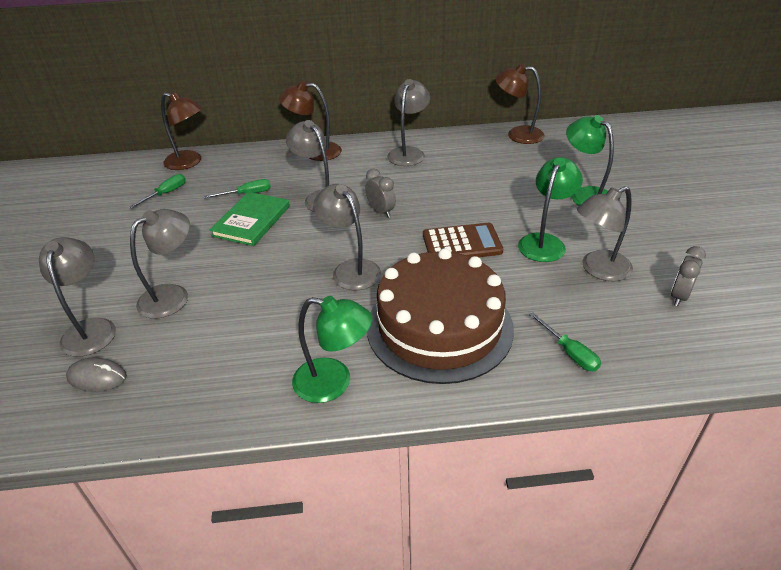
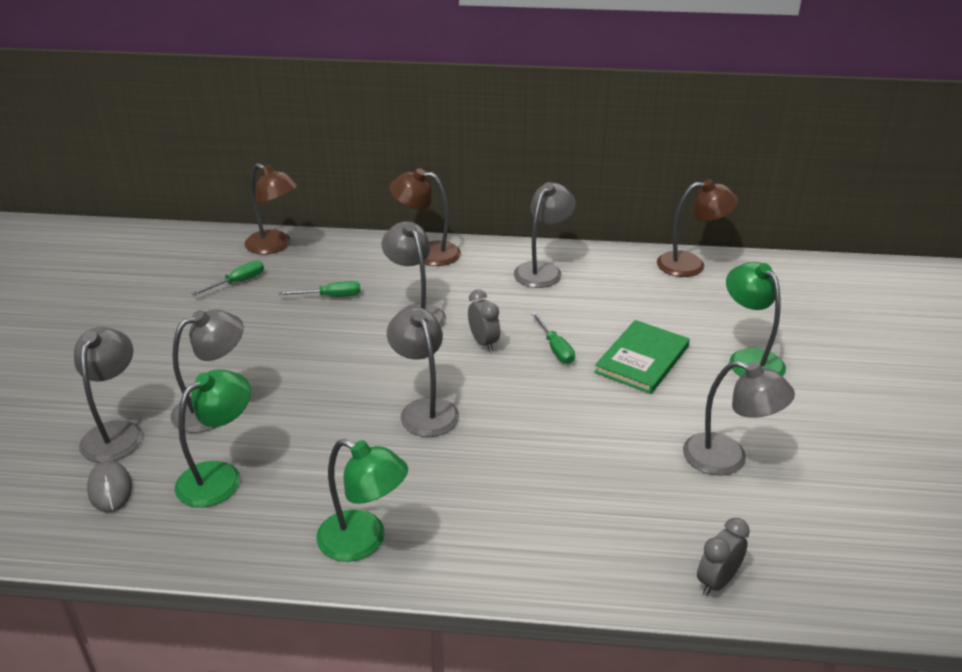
camera: 10 degrees right, 5 degrees down
grey mouse [66,358,127,392] -> grey mouse turned 45 degrees clockwise [87,460,132,513]
green book [210,192,290,246] -> green book moved to [595,320,690,394]
brown cake [367,248,514,384] -> none
brown calculator [423,223,503,257] -> none
brown lamp [495,64,545,144] -> brown lamp turned 150 degrees clockwise [657,179,738,277]
green lamp [518,157,583,262] -> green lamp moved to [175,369,251,507]
green screwdriver [529,312,601,372] -> green screwdriver moved to [531,312,575,364]
grey lamp [577,186,633,282] -> grey lamp turned 135 degrees counterclockwise [683,361,795,476]
grey clock [671,246,706,306] -> grey clock moved to [697,518,750,596]

